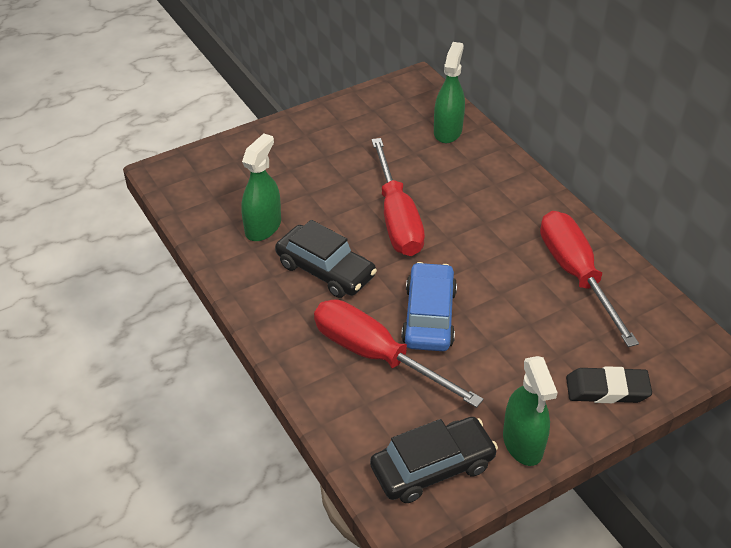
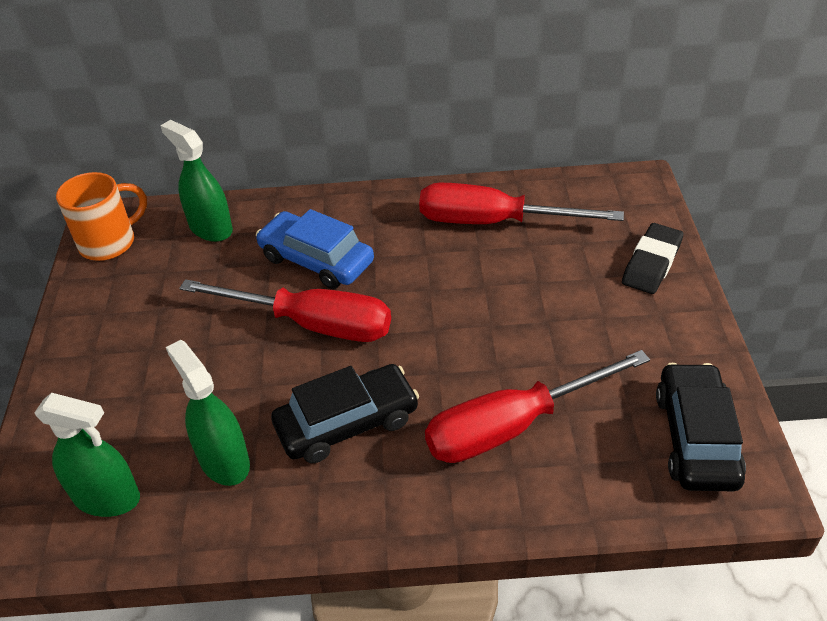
camera: 60 degrees left, 0 degrees up
blue car [401,262,457,351] -> blue car moved to [256,209,374,289]
green spray bottle [503,356,558,466] -> green spray bottle moved to [34,393,140,517]
none -> orange mug [56,172,147,261]

